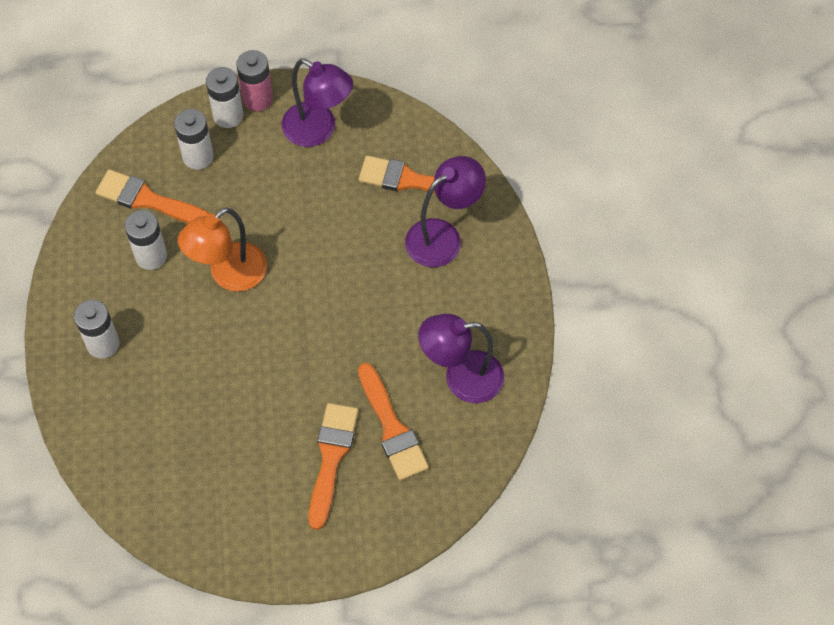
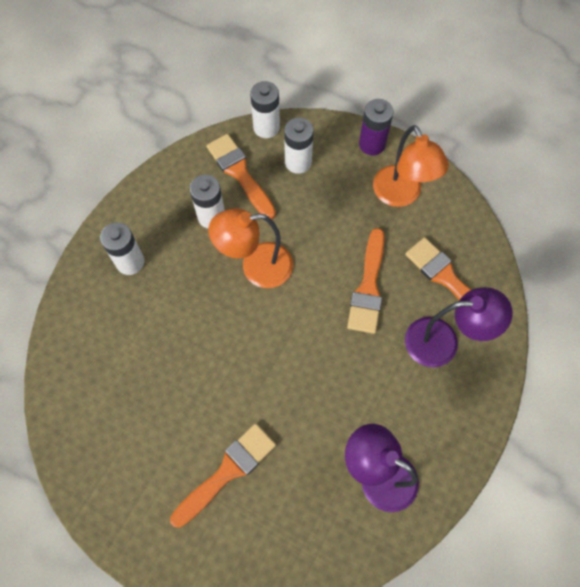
camera: 35 degrees right, 5 degrees up
white battery [206,67,244,128] -> white battery moved to [250,81,280,138]
pink battery [236,50,273,111] -> purple battery [359,99,394,155]
purple lamp [282,59,353,147] -> orange lamp [373,125,449,207]
orange brush [358,363,429,481] -> orange brush moved to [347,228,385,334]

